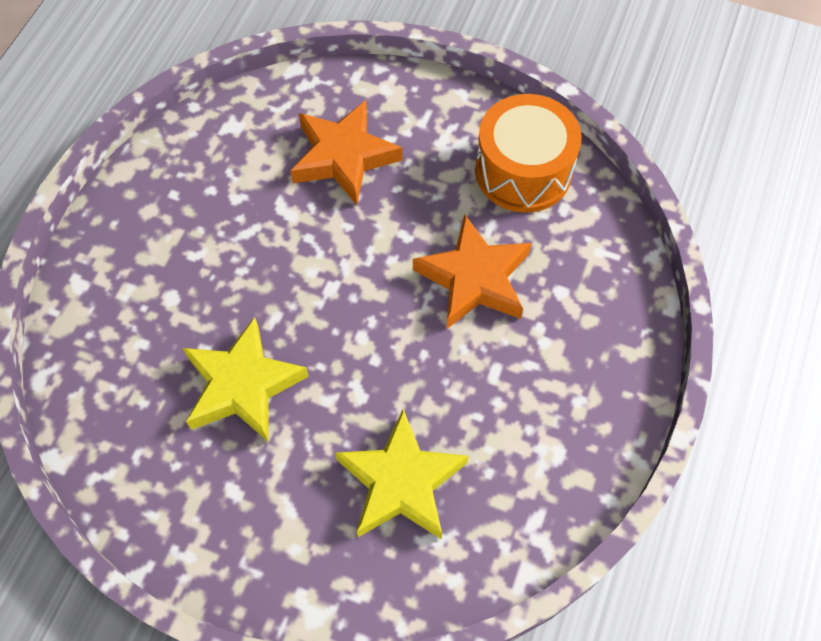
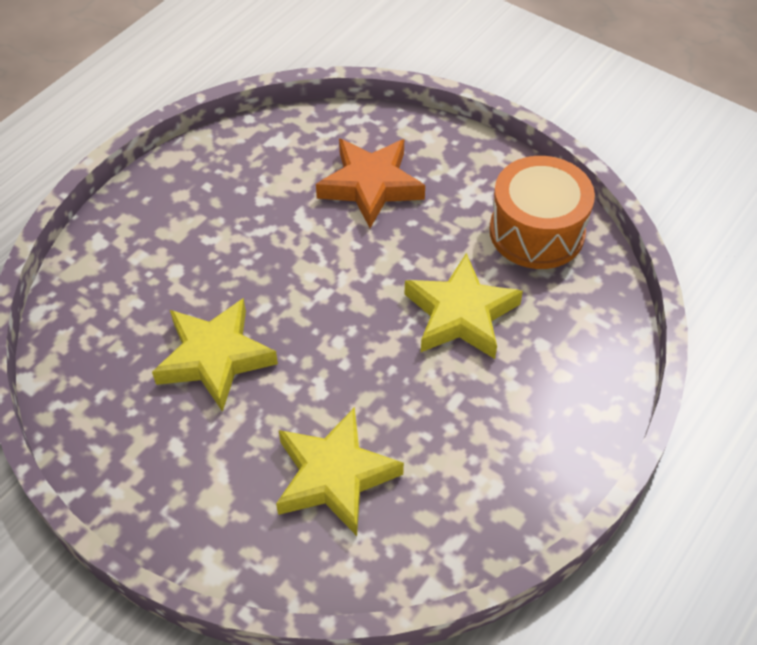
camera: 15 degrees right, 10 degrees down
orange star [413,215,531,329] -> yellow star [405,253,523,359]

